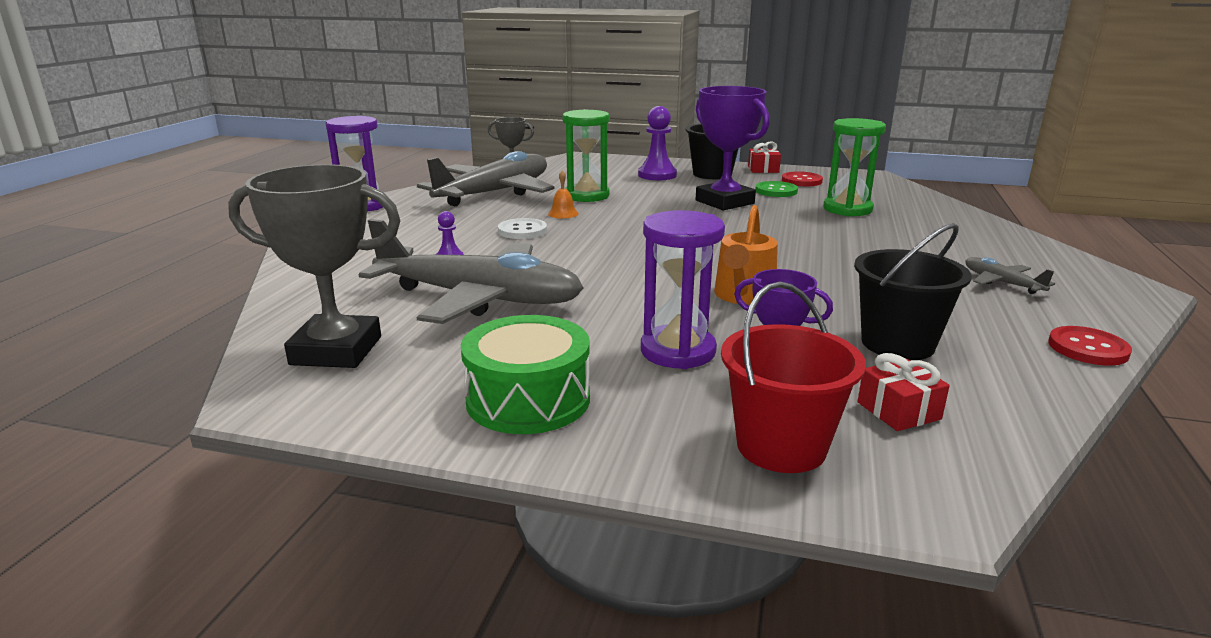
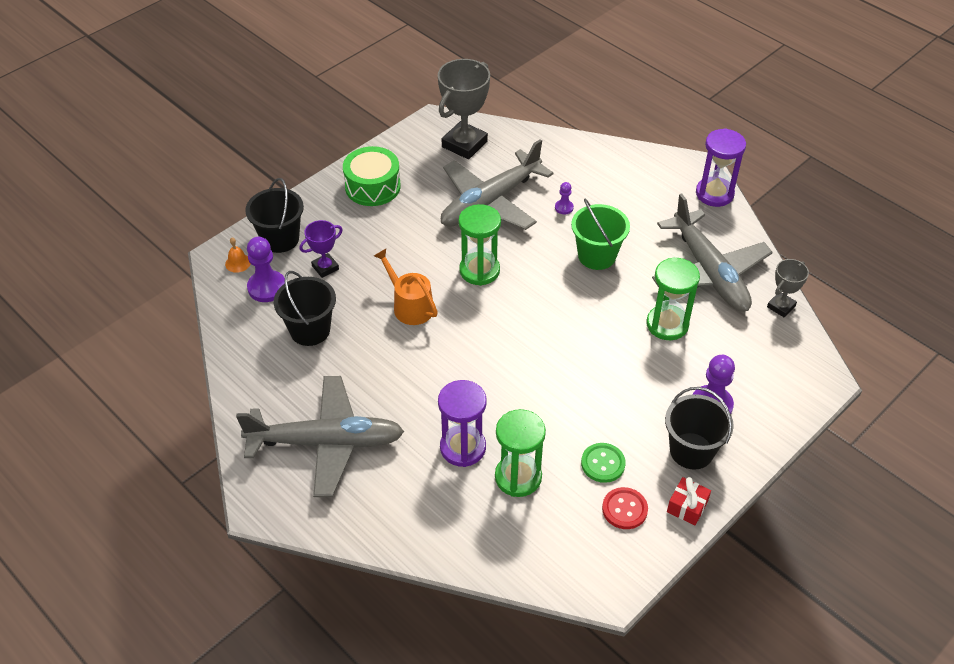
camera: 120 degrees right, 25 degrees up
white button [498,218,547,239] -> green bucket [571,199,630,270]
orange bell [548,171,579,219] -> orange bell moved to [225,238,250,273]
purple hourglass [641,210,725,369] -> purple hourglass moved to [438,380,487,467]
purple trophy [696,86,770,210] -> none
red bucket [721,282,866,473] -> black bucket [245,178,304,253]
red gift [858,353,950,431] -> purple pawn [247,237,285,302]
grey plane [966,257,1055,294] -> grey plane [236,376,404,497], size x2.43
red button [1048,326,1132,366] -> none
none -> green hourglass [459,204,501,286]

